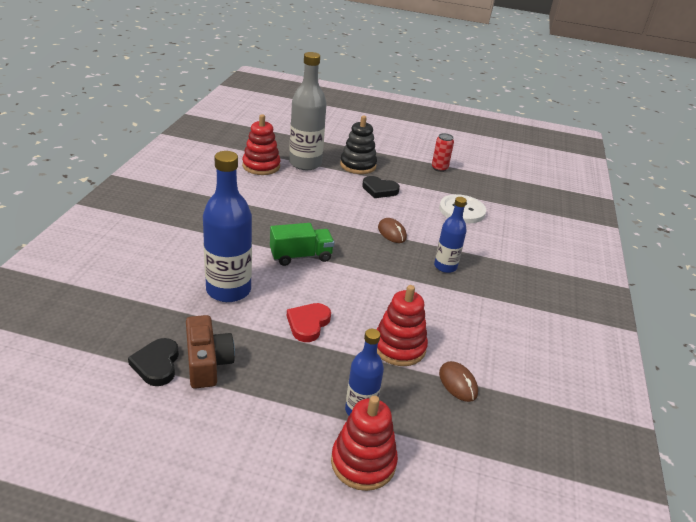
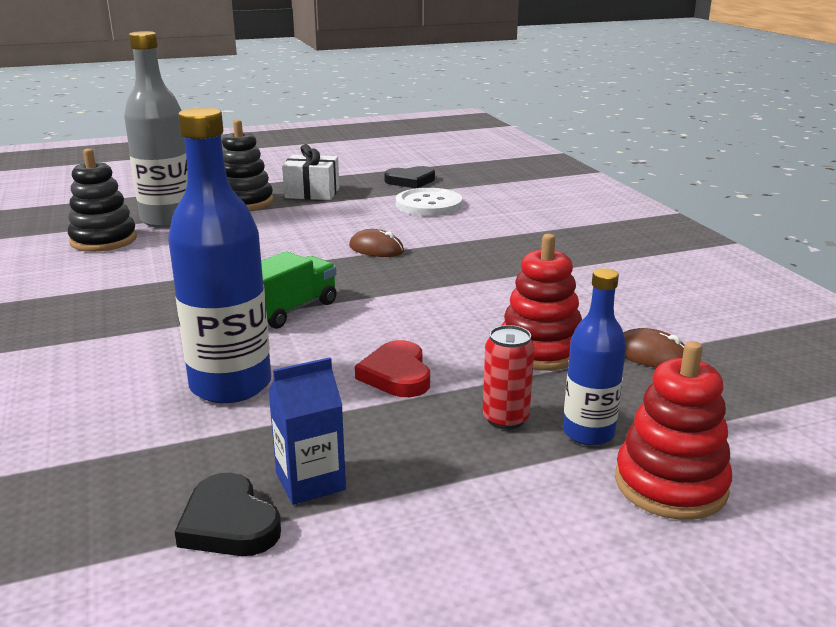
camera: 30 degrees left, 10 degrees down
brown camera [186,315,235,389] -> blue carton [268,357,346,505]
red stacking toy [242,115,280,175] -> black stacking toy [68,148,137,252]
black heart [362,176,400,198] -> black heart moved to [384,166,435,188]
red can [432,133,454,172] -> red can moved to [483,325,534,430]
blue bottle [434,197,467,273] -> none
none -> white gift [282,144,339,200]

